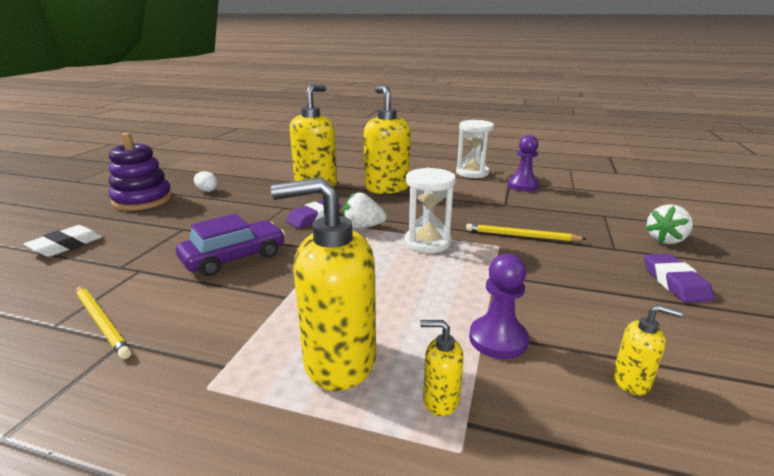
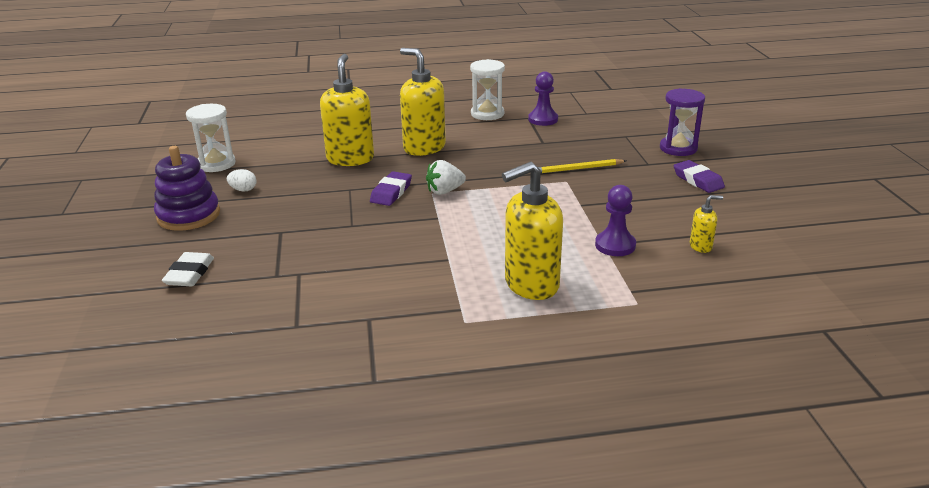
camera: 25 degrees left, 5 degrees up
yellow pencil [76,286,132,359] -> none
purple car [176,214,285,276] -> none
white hourglass [405,168,456,253] -> white hourglass moved to [186,104,236,172]
yellow soap dispenser [420,320,464,416] -> none
white strawberry [646,204,693,244] -> purple hourglass [660,88,705,156]

